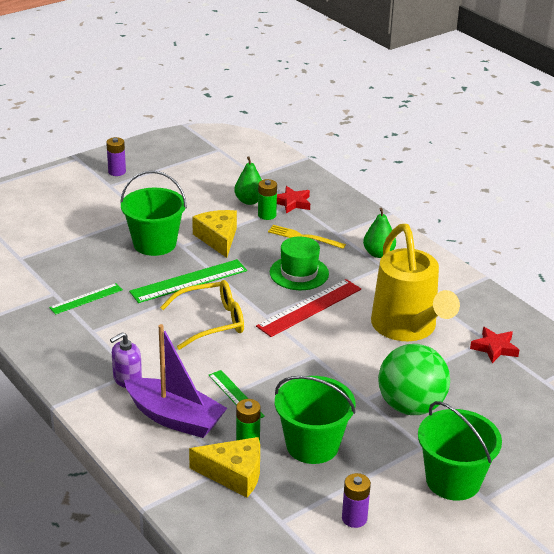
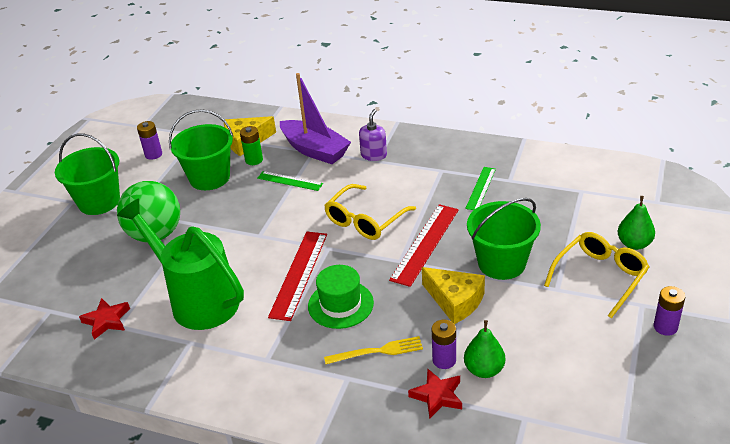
camera: 150 degrees right, 5 degrees up
purple boat [124,324,227,438] -> purple boat turned 135 degrees counterclockwise [280,73,351,164]
green ruler [129,259,247,303] -> red ruler [389,204,459,287]
green battery [258,179,277,220] -> purple battery [432,320,456,369]
green pear [363,208,396,258] -> green pear moved to [618,196,655,250]
yellow watering can [371,224,460,341] -> green watering can [117,199,244,330]
none -> yellow glasses [544,232,649,318]

